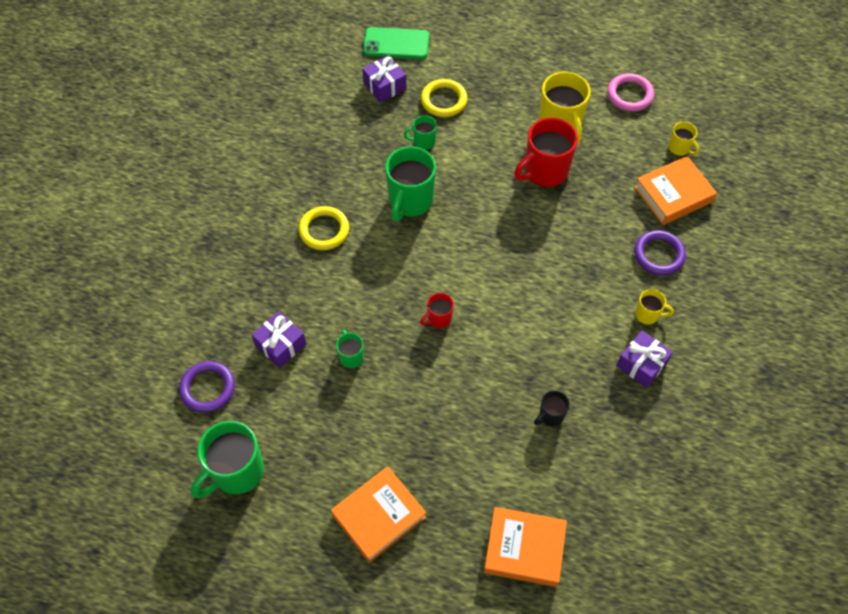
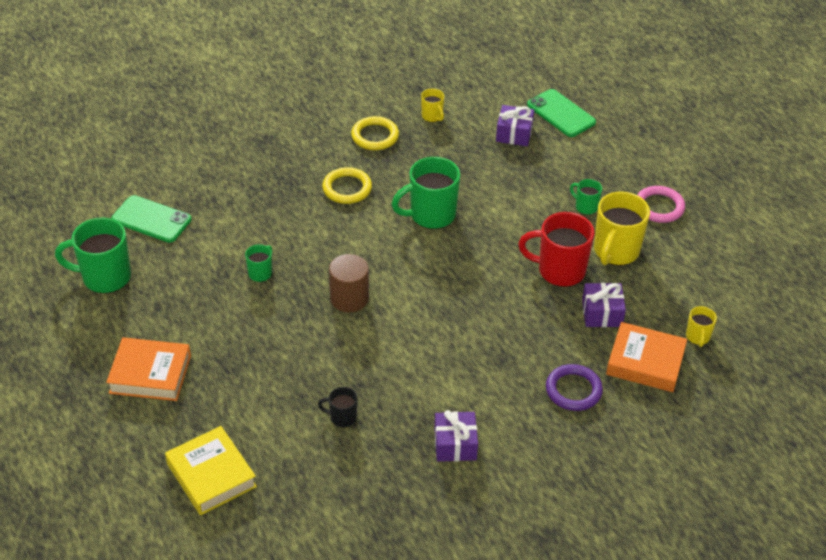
camera: 45 degrees right, 15 degrees down
purple ring [179,361,235,413] -> green phone [112,195,191,243]
purple gift [252,311,306,368] -> purple gift moved to [582,283,626,327]
green mug [403,115,437,150] -> green mug moved to [570,179,602,215]
red mug [420,293,454,328] -> brown cylinder [329,254,369,312]
yellow ring [421,79,467,117] -> yellow ring moved to [351,116,399,150]
orange book [484,507,567,587] -> yellow book [165,426,257,515]
pink ring [607,73,654,111] -> pink ring moved to [637,186,685,223]
yellow mug [635,289,674,324] -> yellow mug moved to [421,88,444,122]

